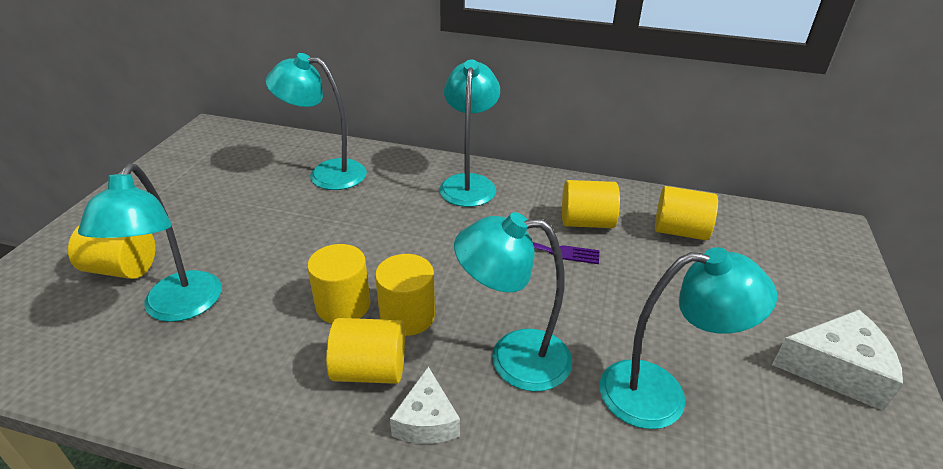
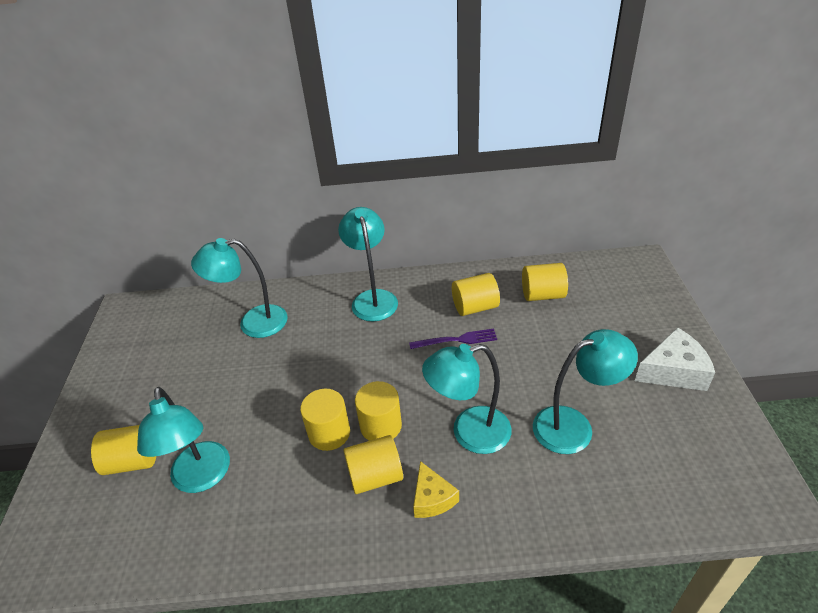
camera: 15 degrees left, 5 degrees up
white cheese [390,367,460,444] -> yellow cheese [413,461,459,518]

